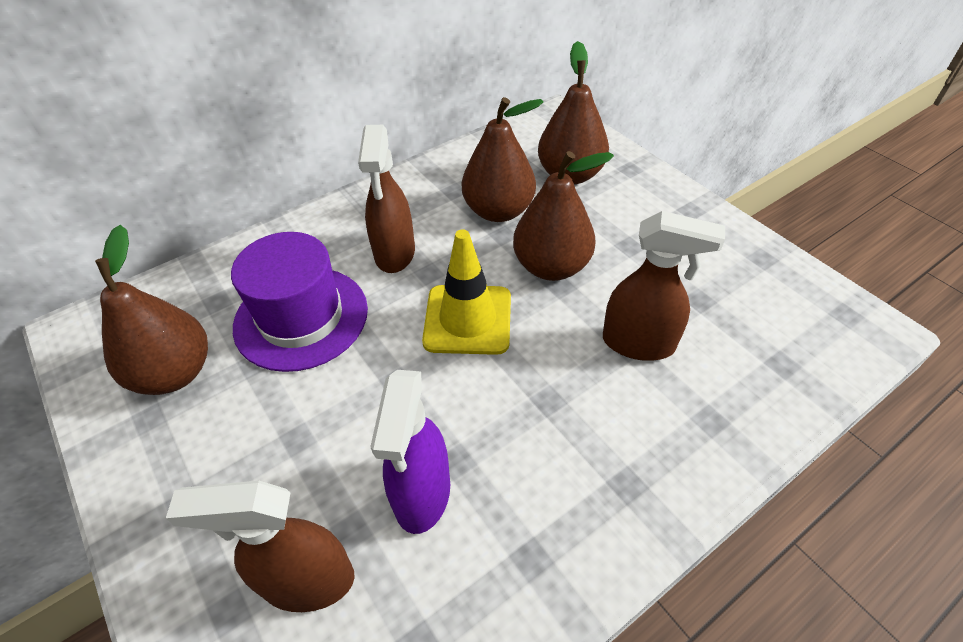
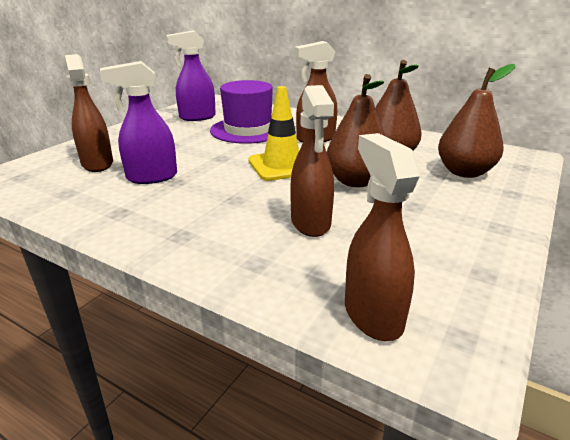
camera: 65 degrees right, 20 degrees down
brown pear [95,225,208,395] -> purple spray bottle [166,30,216,121]
none -> brown spray bottle [345,133,420,341]

